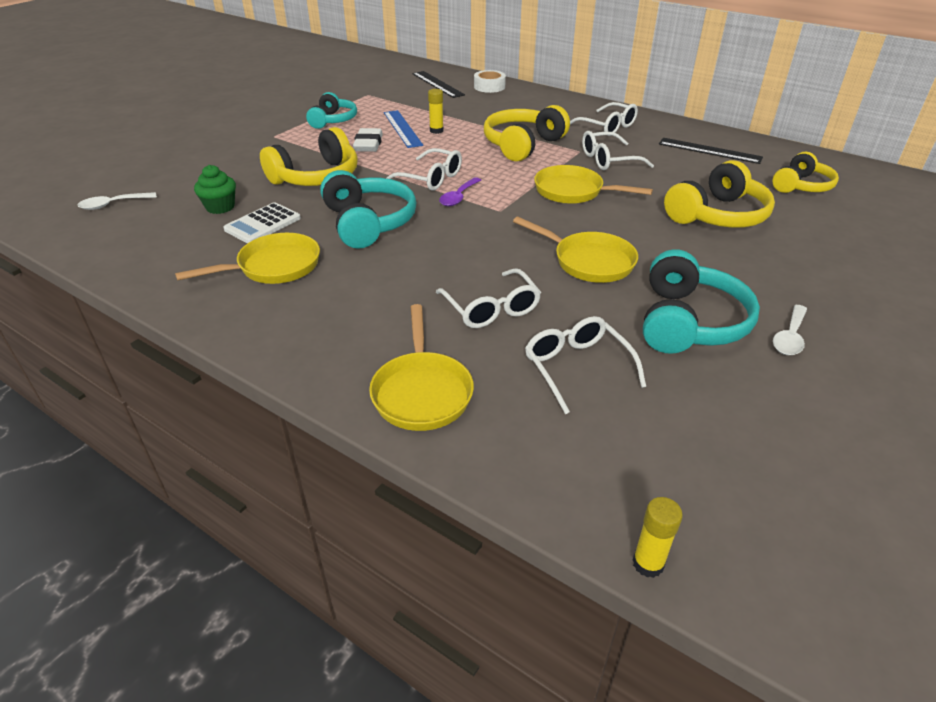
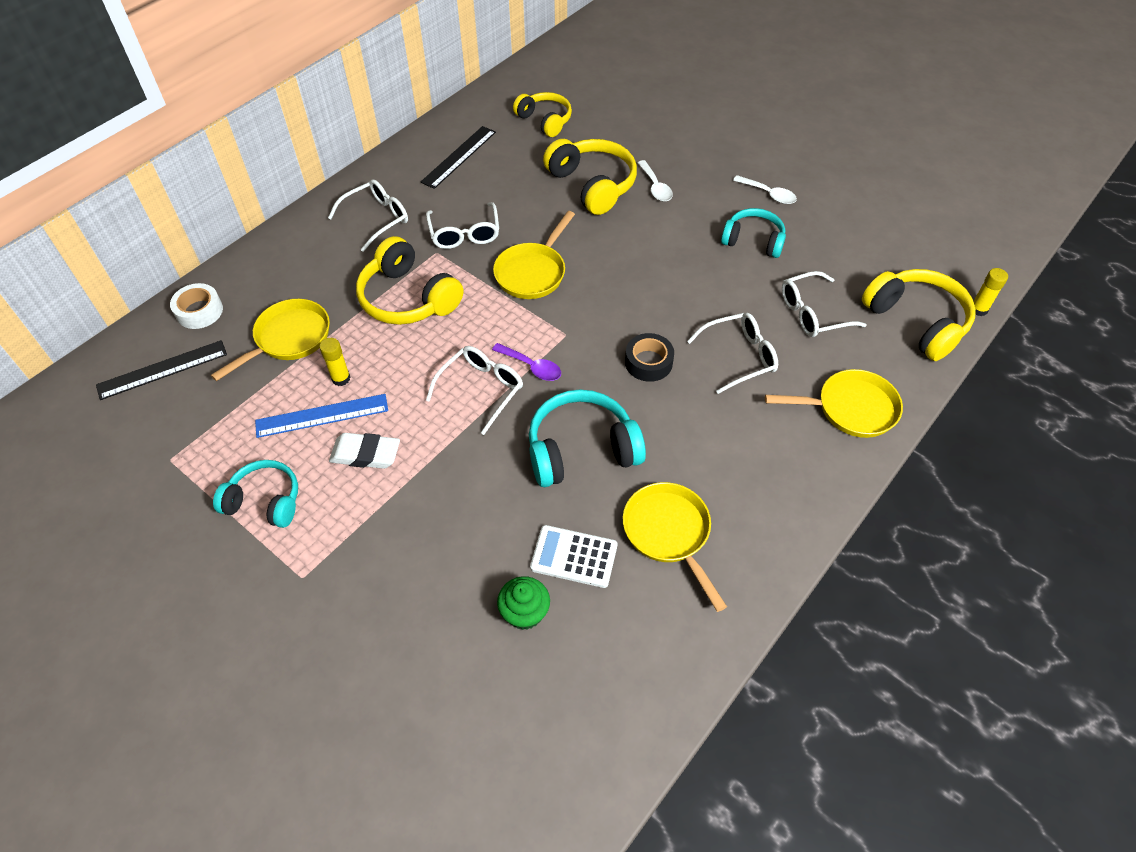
camera: 85 degrees left, 15 degrees up
white spoon [77,192,157,210] -> white spoon moved to [638,160,673,202]
white calculator [224,202,301,244] -> white calculator turned 150 degrees clockwise [530,525,618,588]
yellow headphones [260,127,358,186] -> yellow headphones moved to [862,269,976,361]
yellow pan [513,217,638,283] -> yellow pan moved to [211,299,330,381]
turquoise headphones [643,249,760,354] -> turquoise headphones [721,208,786,258], size x0.66
none -> black tape [625,333,674,382]

